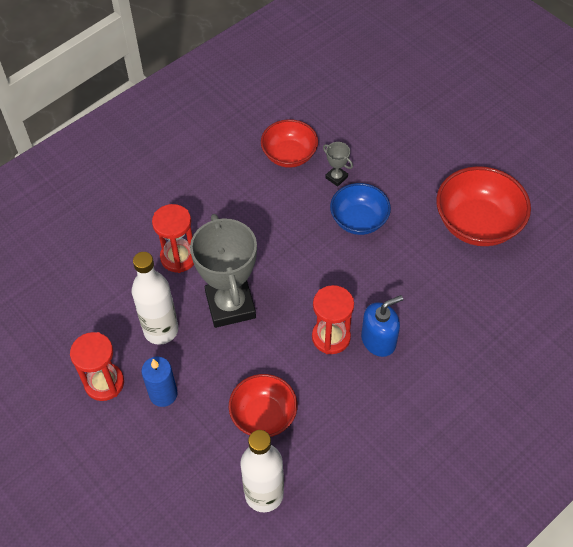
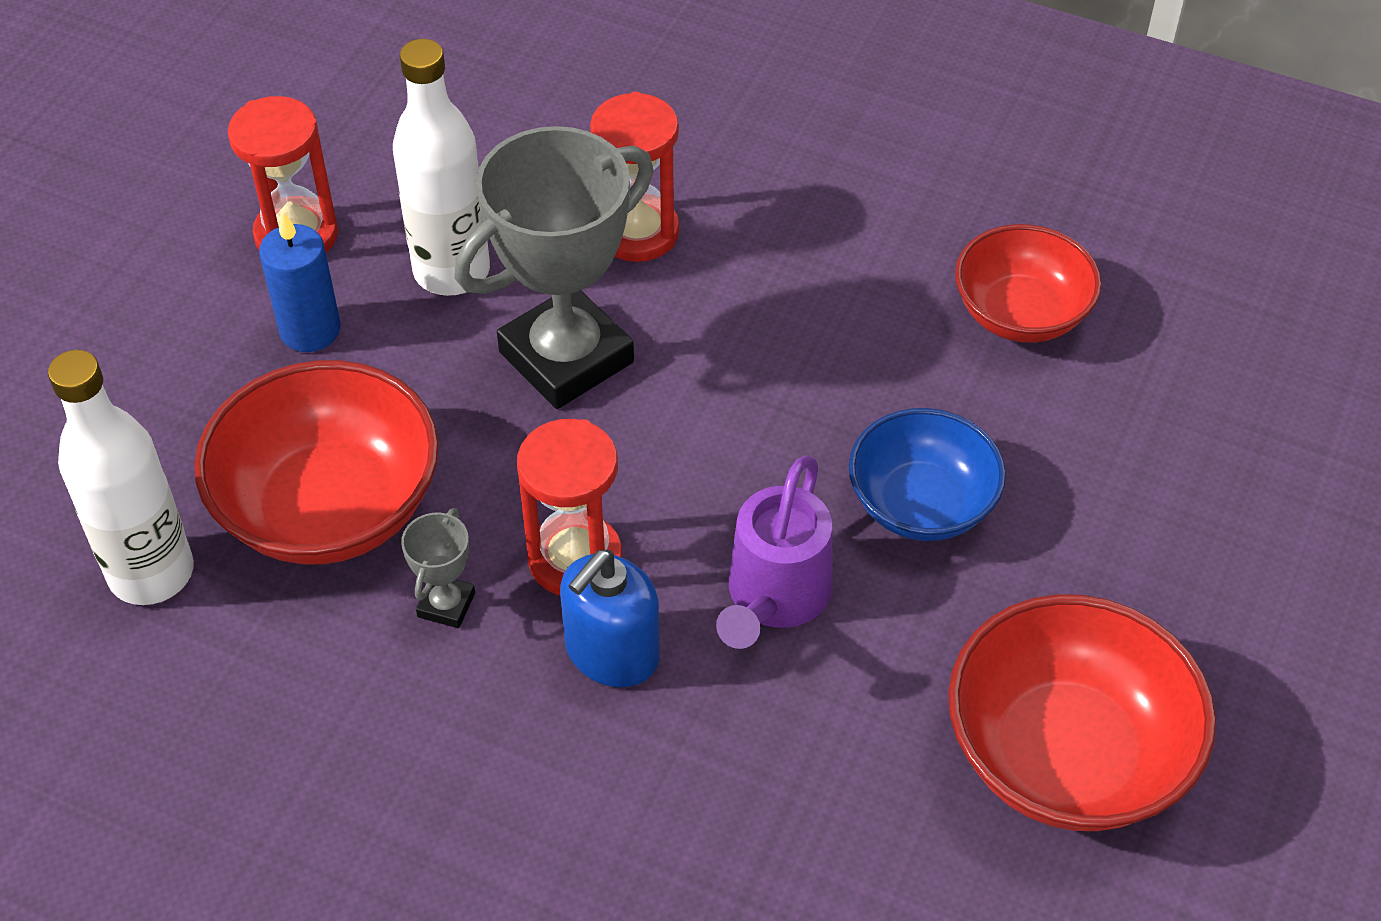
camera: 65 degrees right, 5 degrees down
red bowl [229,374,298,437] -> red bowl [194,360,439,564], size x1.53
grey trophy [323,142,353,187] -> grey trophy moved to [401,508,475,628]
blue soap dispenser [361,295,403,357] -> blue soap dispenser turned 90 degrees clockwise [560,550,660,687]
none -> purple watering can [716,456,833,649]

